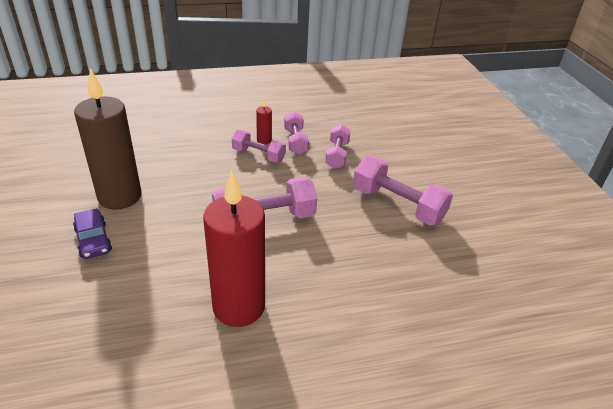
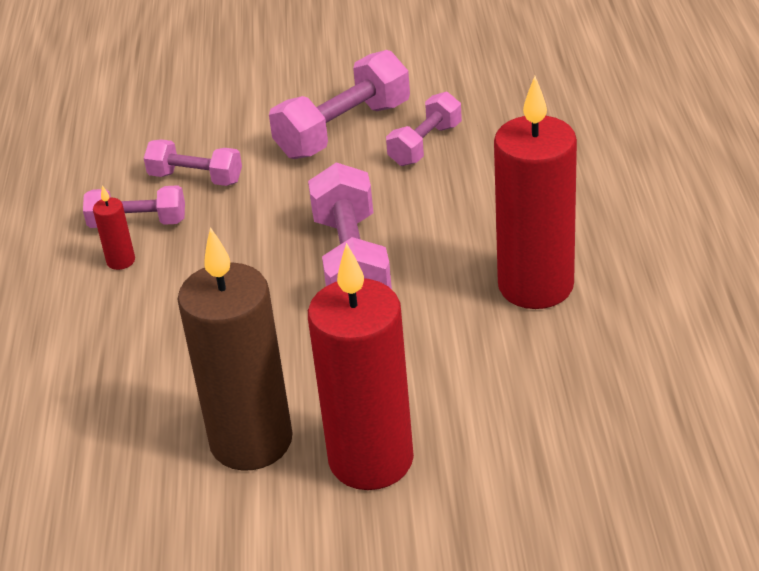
camera: 75 degrees left, 0 degrees up
purple car [73,208,112,259] -> red candle [308,243,414,490]
pink dumbbell [232,130,286,162] -> pink dumbbell moved to [386,92,462,166]

